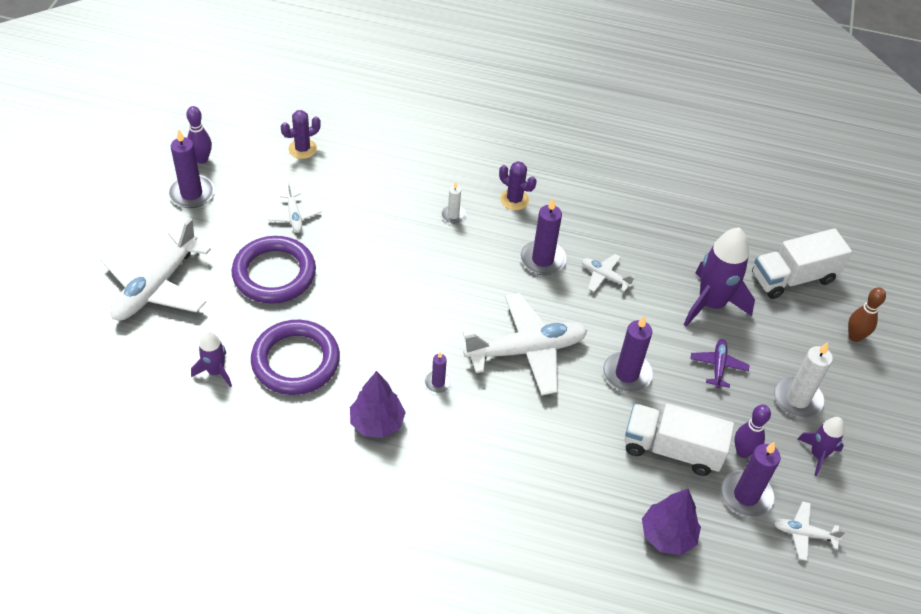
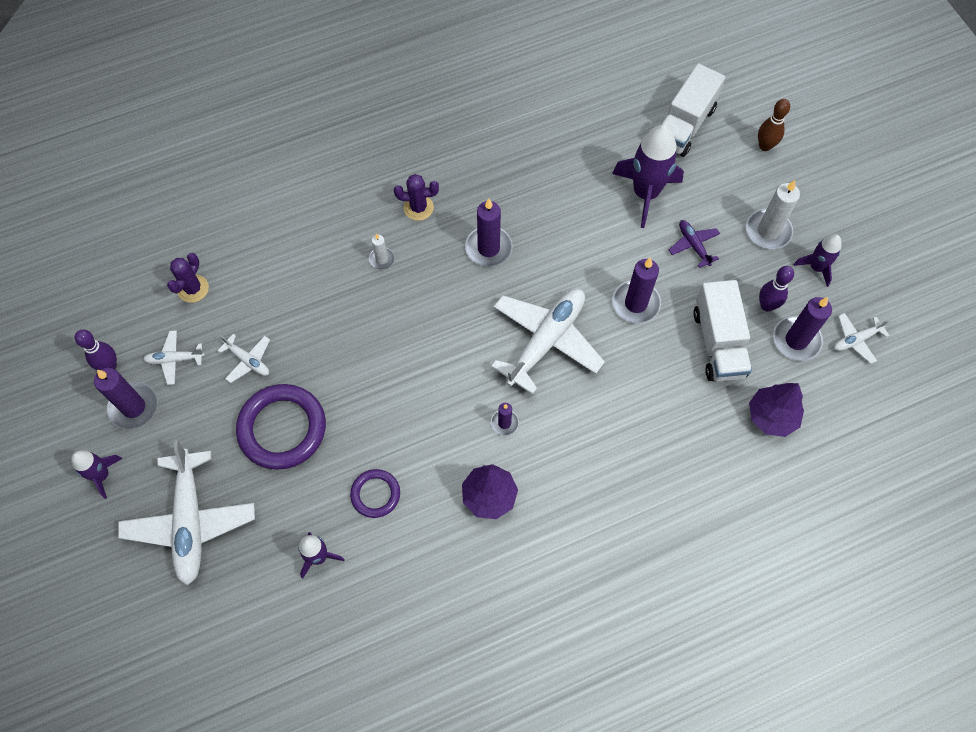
camera: 35 degrees left, 15 degrees up
purple ring [251,320,340,395] -> purple ring [350,469,400,518], size x0.55
white plane [582,254,635,292] -> white plane moved to [143,330,205,385]
white truck [624,403,734,476] -> white truck turned 75 degrees counterclockwise [693,280,752,382]
none -> purple rocket [71,450,122,499]

